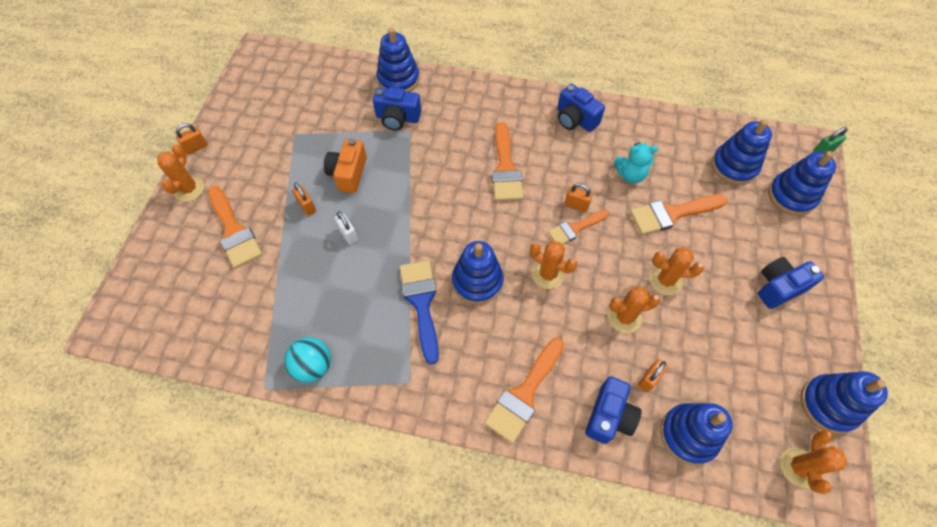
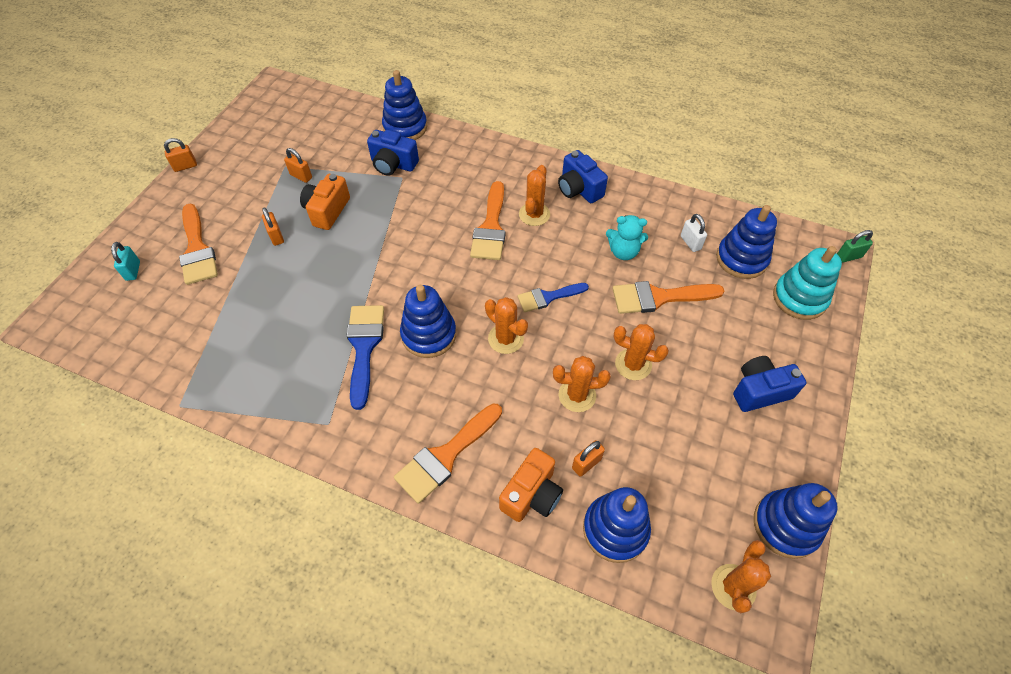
camera: 10 degrees right, 5 degrees down
orange cactus [157,144,204,201] -> orange cactus moved to [519,165,550,226]
turquoise ball [284,337,331,383] -> none
white padlock [334,211,358,245] -> white padlock moved to [681,214,707,252]
orange brush [548,210,609,244] -> blue brush [518,283,589,312]
orange padlock [565,183,593,212] -> orange padlock moved to [284,148,312,183]
blue camera [585,376,642,444] -> orange camera [499,448,563,522]
blue stacking toy [768,151,836,216] -> turquoise stacking toy [773,246,842,320]
none -> turquoise padlock [111,242,140,281]

